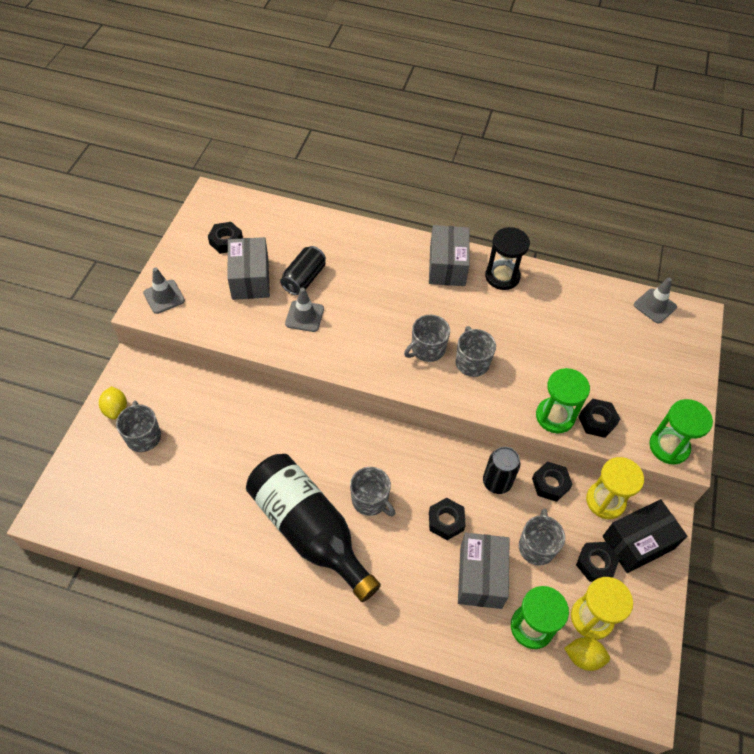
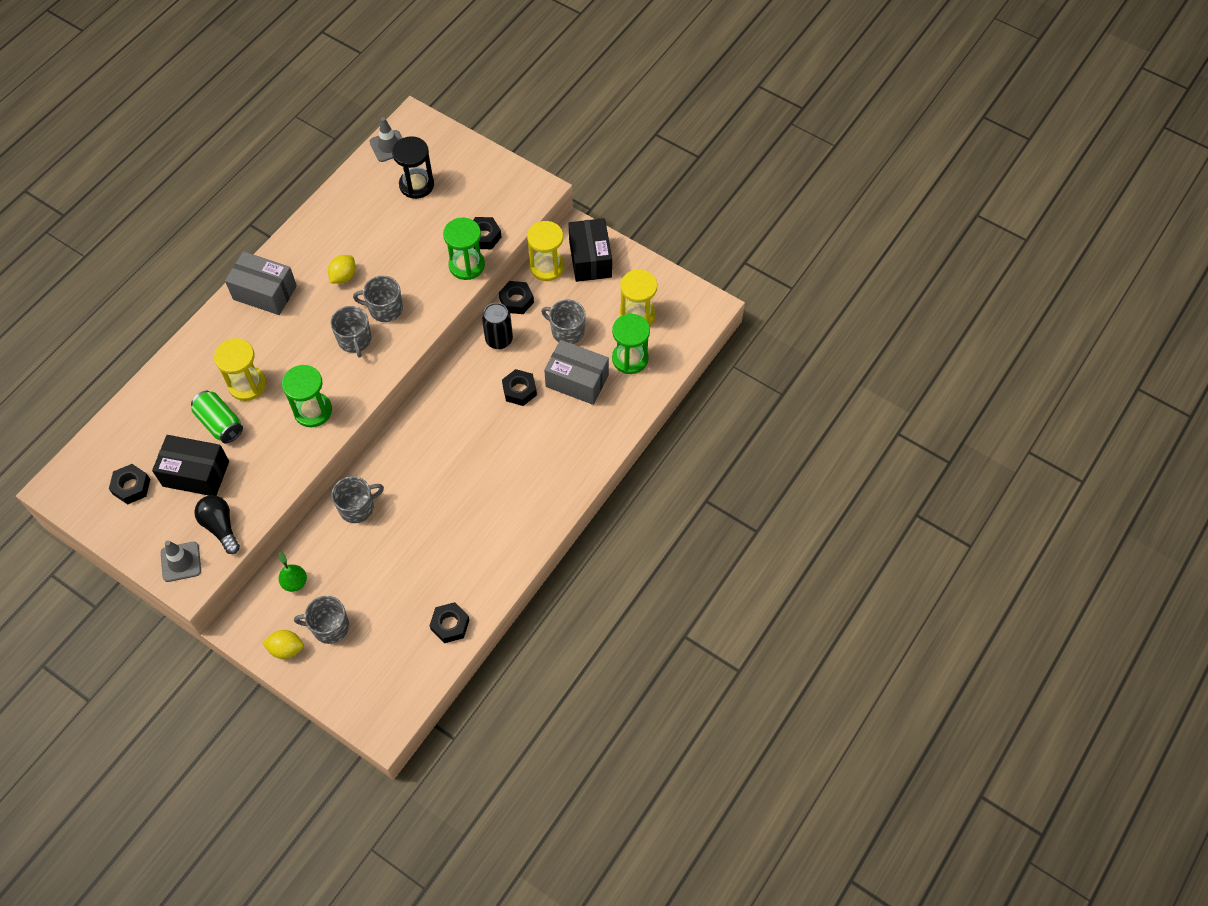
camera: 70 degrees left, 5 degrees up
grey box [228,237,270,300] -> black box [152,435,229,496]
black bottle [246,454,381,602] -> none
black can [280,246,326,295] -> green can [191,391,243,443]
grey traffic cone [285,288,324,332] -> none
grey mug [350,467,395,516] -> grey mug moved to [331,476,384,523]
black hourglass [485,227,530,290] -> black hourglass moved to [392,136,434,199]
yellow lemon [564,637,610,671] -> yellow lemon moved to [328,255,356,284]
black nut [576,542,620,582] -> black nut moved to [429,602,469,643]
green hourglass [649,399,713,464] -> green hourglass moved to [282,365,332,427]
none -> black light bulb [194,495,240,554]
none -> yellow hourglass [214,338,266,401]
none -> green pear [279,552,307,592]

